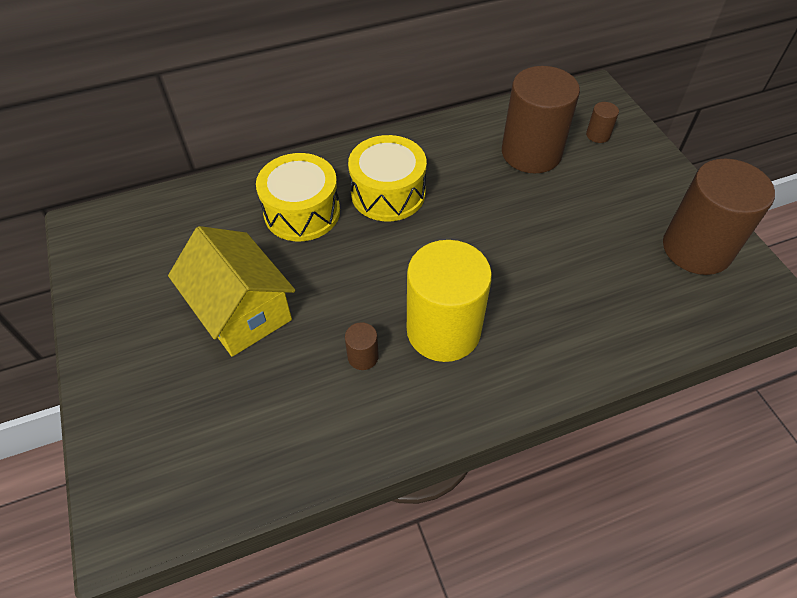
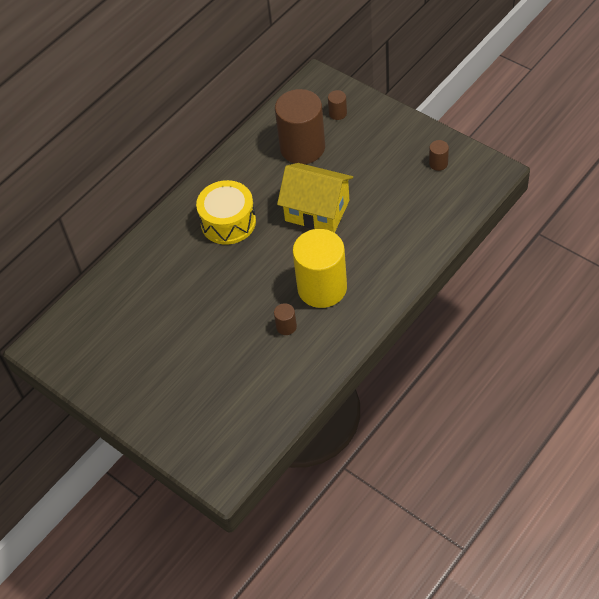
camera: 25 degrees left, 0 degrees up
yellow house [168,226,295,357] -> yellow house moved to [277,163,353,233]
yellow drum [256,153,340,241] -> none
brown cylinder [663,159,775,275] -> brown cylinder [429,140,449,171], size x0.41

